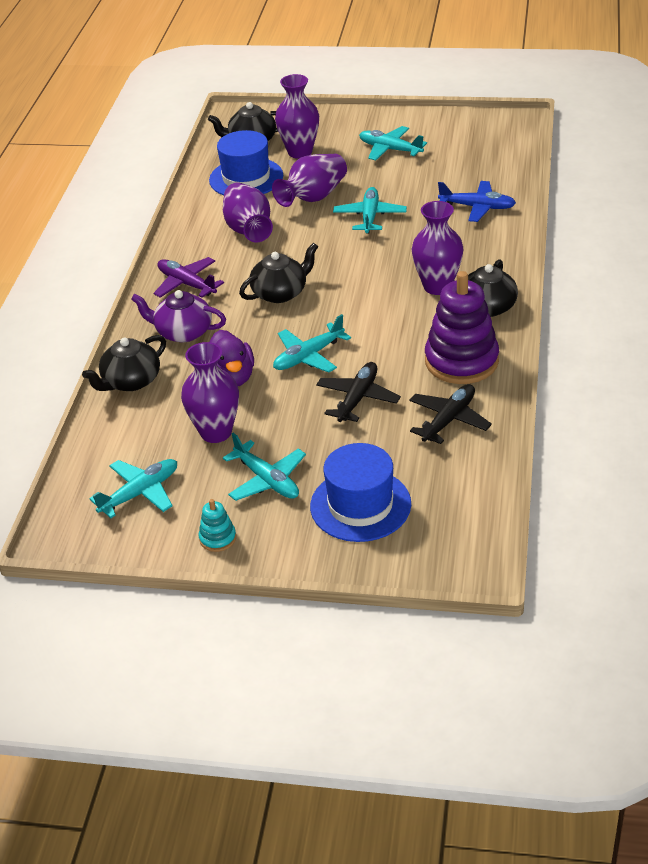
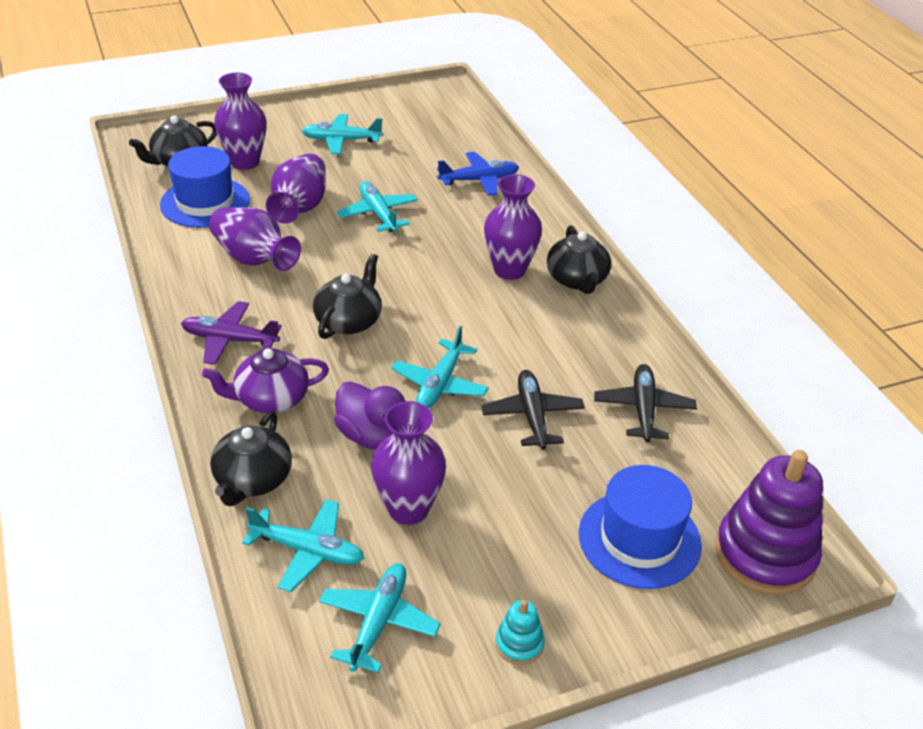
camera: 35 degrees left, 0 degrees up
turquoise plane [223,433,306,501] -> turquoise plane moved to [242,499,364,592]
purple stacking toy [425,271,499,384] -> purple stacking toy moved to [715,450,823,595]

